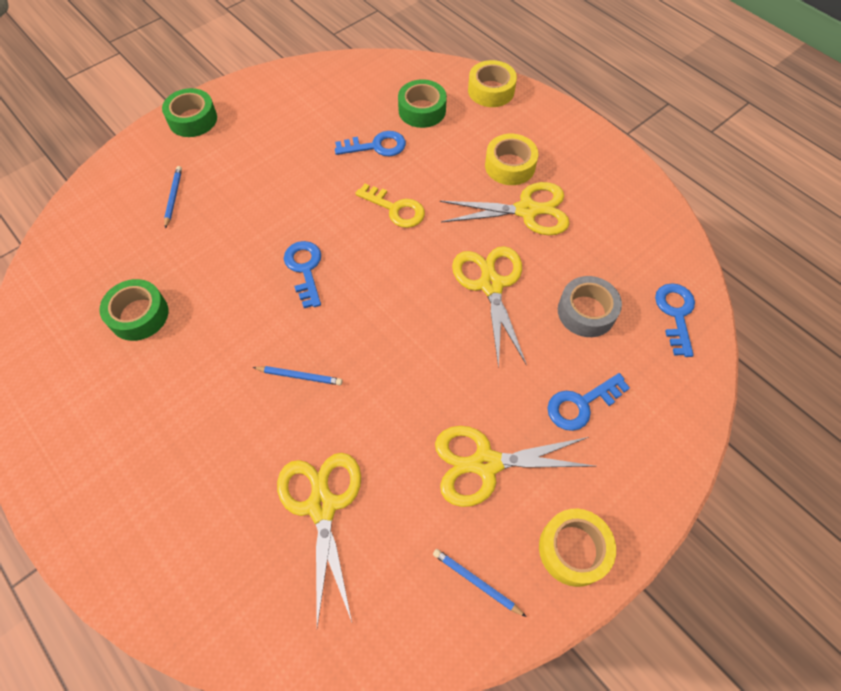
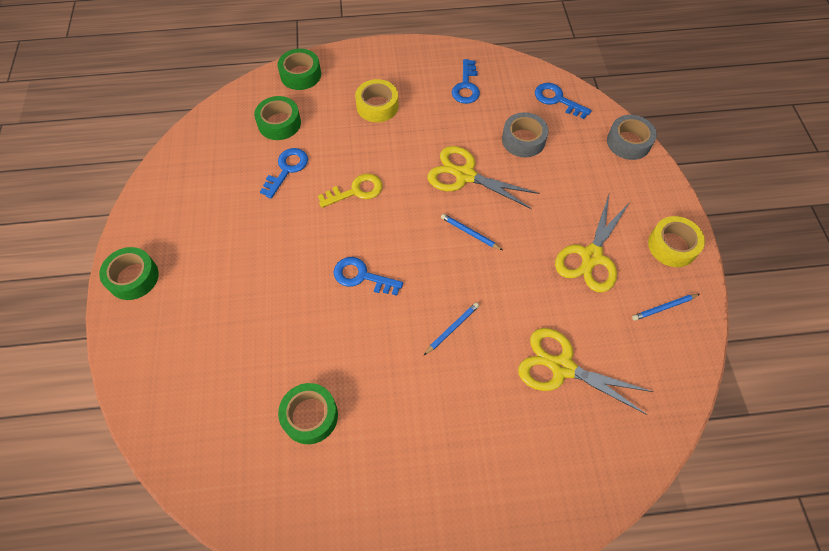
camera: 55 degrees left, 0 degrees up
blue pencil [164,166,182,229] -> blue pencil moved to [441,214,503,250]
yellow scissors [440,182,570,235] -> none
yellow tape [468,60,517,107] -> green tape [278,49,321,90]
blue key [547,373,630,431] -> blue key moved to [452,59,480,104]
none -> grey tape [607,115,657,160]

